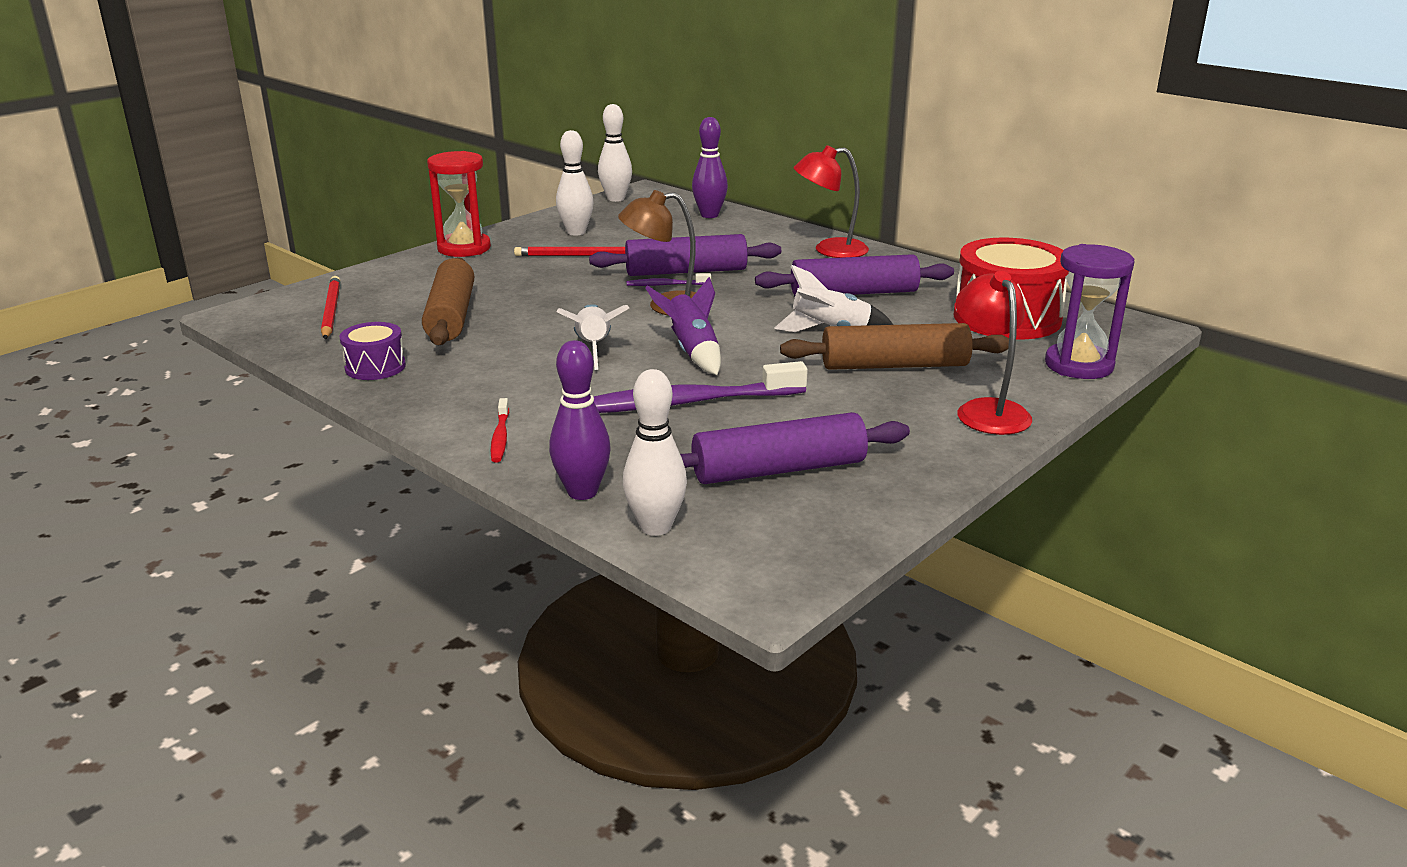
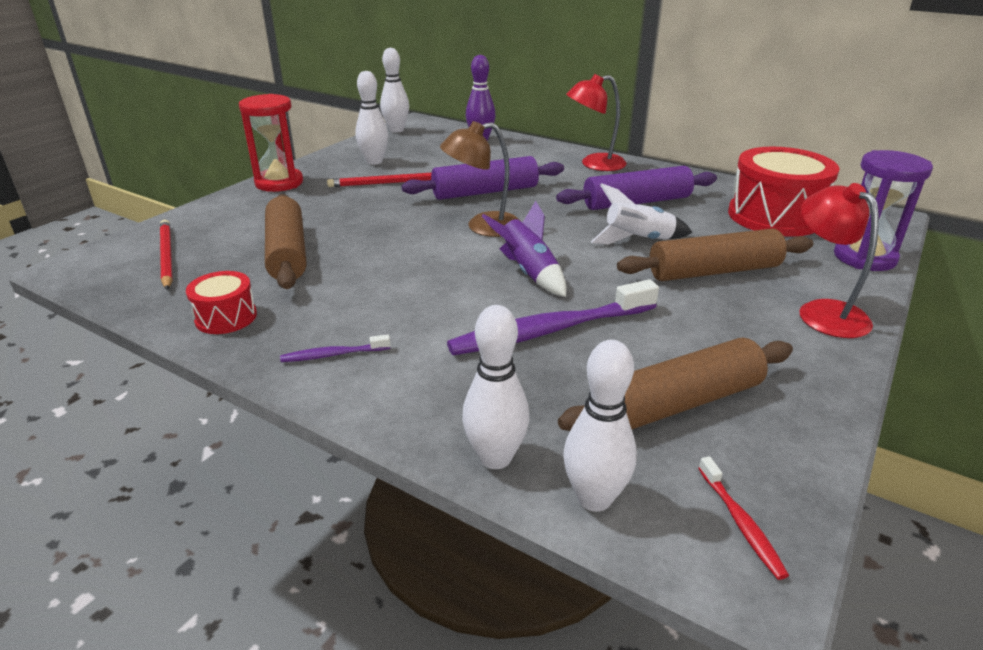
camera: 10 degrees left, 5 degrees up
purple drum [340,322,406,380] -> red drum [186,271,257,334]
red toothbrush [491,398,509,463] -> red toothbrush moved to [698,456,789,580]
purple bowling pin [549,340,611,500] -> white bowling pin [462,305,530,469]
white rocket [556,304,629,370] -> none
purple toothbrush [627,273,711,286] -> purple toothbrush moved to [280,335,391,362]
purple rolling pin [680,412,910,484] -> brown rolling pin [558,338,793,431]

